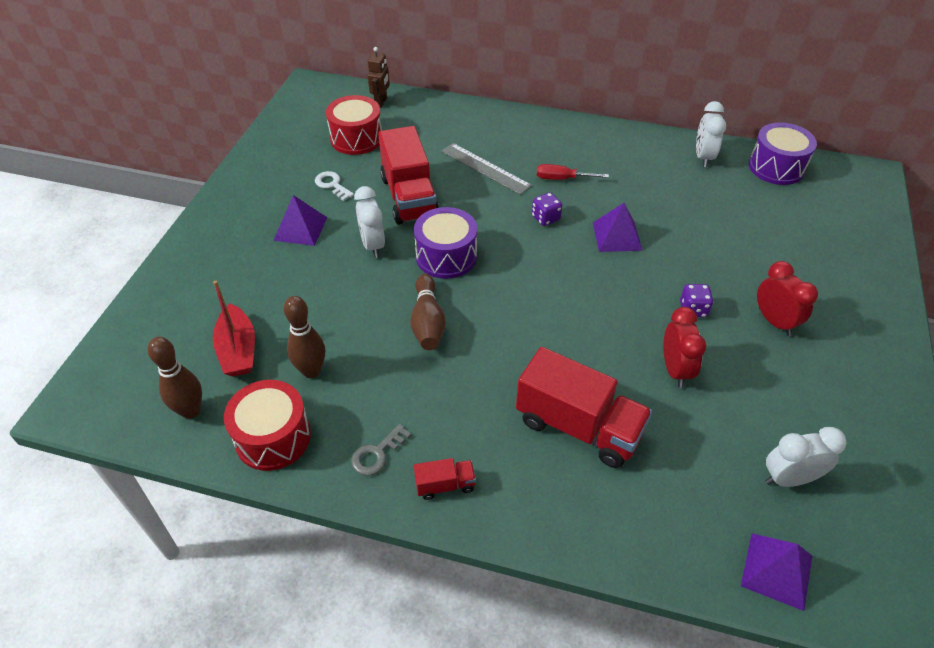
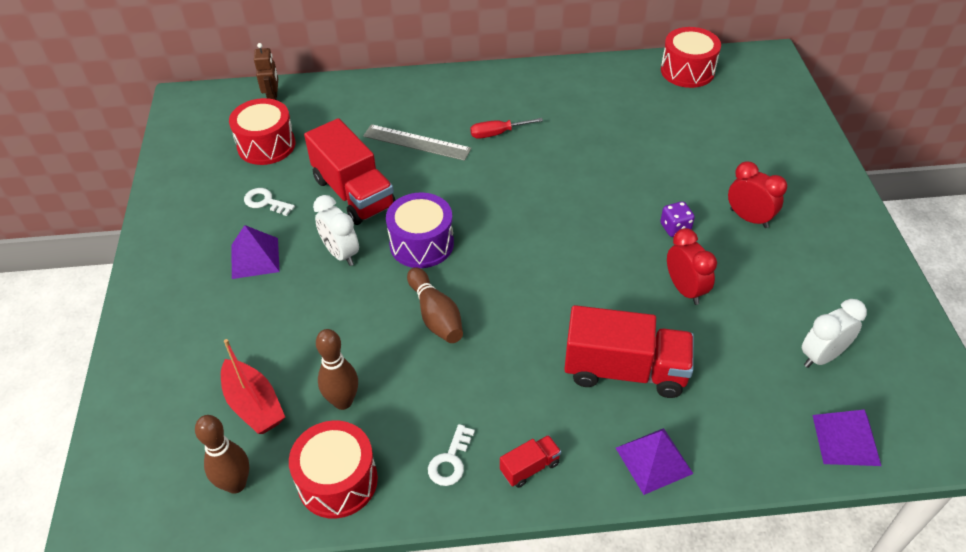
camera: 20 degrees left, 0 degrees up
grey key [351,424,411,476] -> white key [428,424,475,486]
purple dice [532,193,562,226] -> none
purple pyramid [593,203,642,252] -> purple pyramid moved to [616,428,693,495]
white clock [696,101,726,167] -> none
purple drum [749,122,817,185] -> red drum [661,27,721,88]

